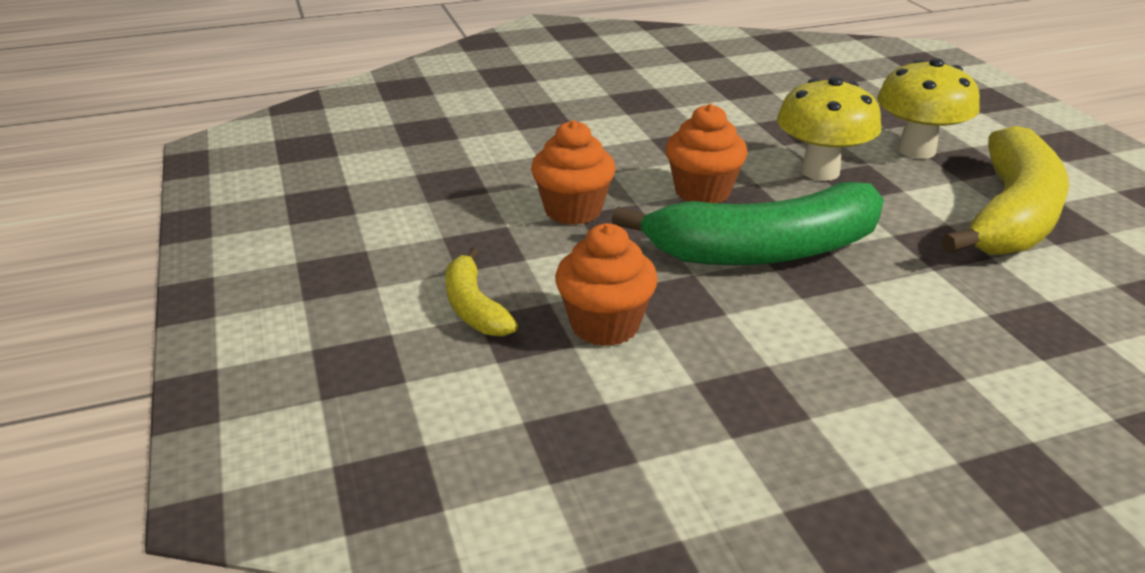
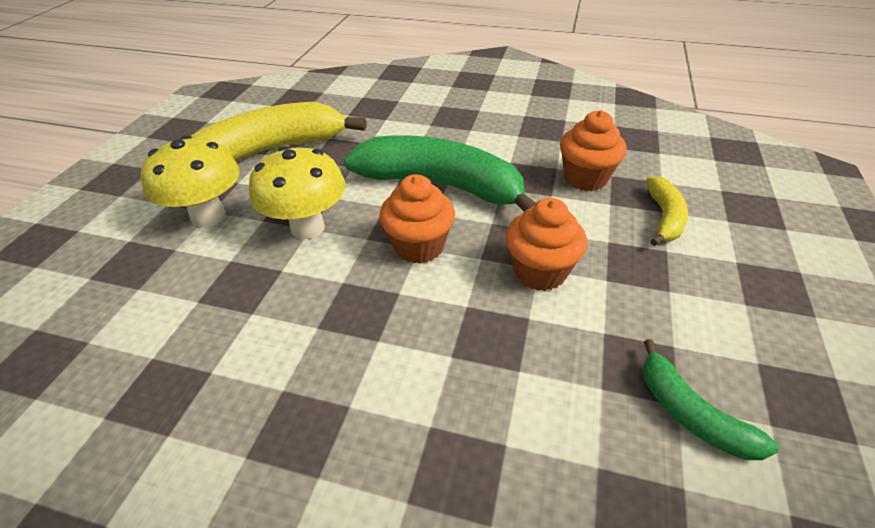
camera: 145 degrees left, 10 degrees up
none -> green banana [643,339,779,460]

